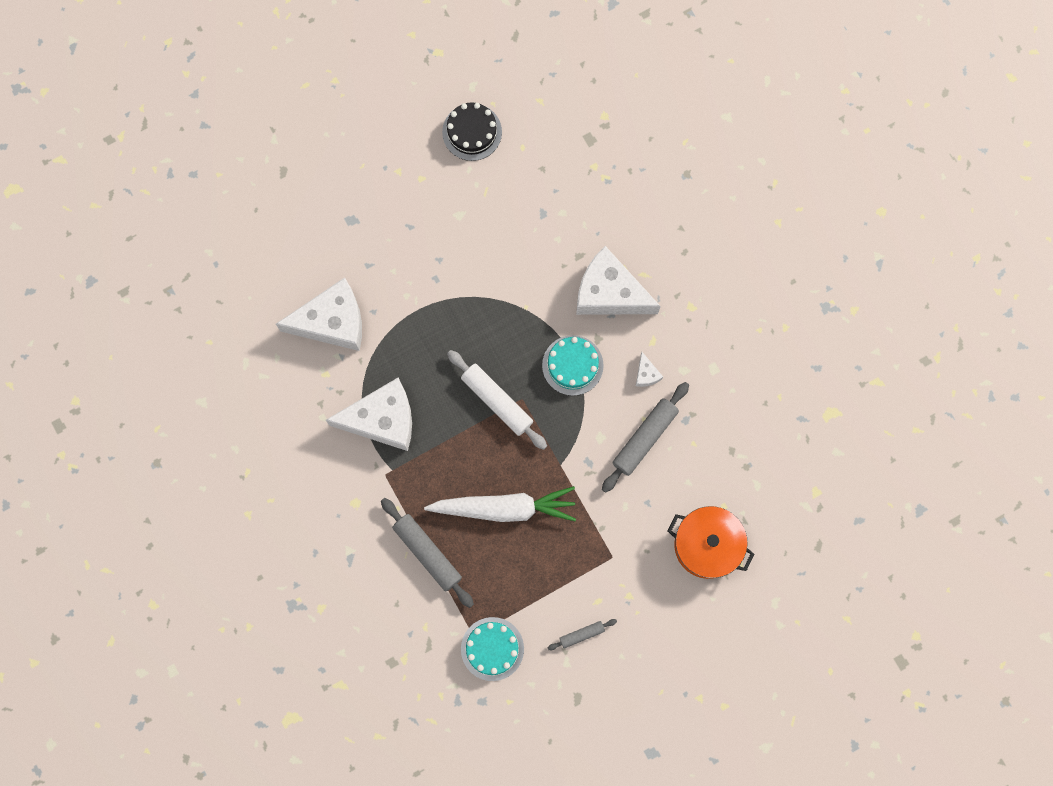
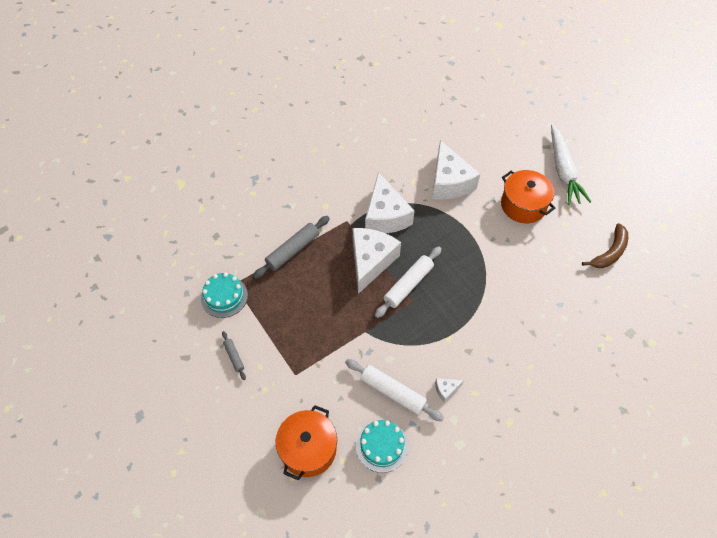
camera: 85 degrees right, 20 degrees down
white carrot [424,486,576,522] -> white carrot moved to [551,125,591,205]
black cake [442,102,502,161] -> brown banana [582,223,628,268]
turquoise cake [542,335,604,396] -> turquoise cake moved to [356,420,408,473]
white cheese [576,246,661,315] -> white cheese moved to [352,228,401,294]
grey rolling pin [602,382,689,493] -> white rolling pin [345,359,444,421]
none -> orange pot [501,170,555,223]

